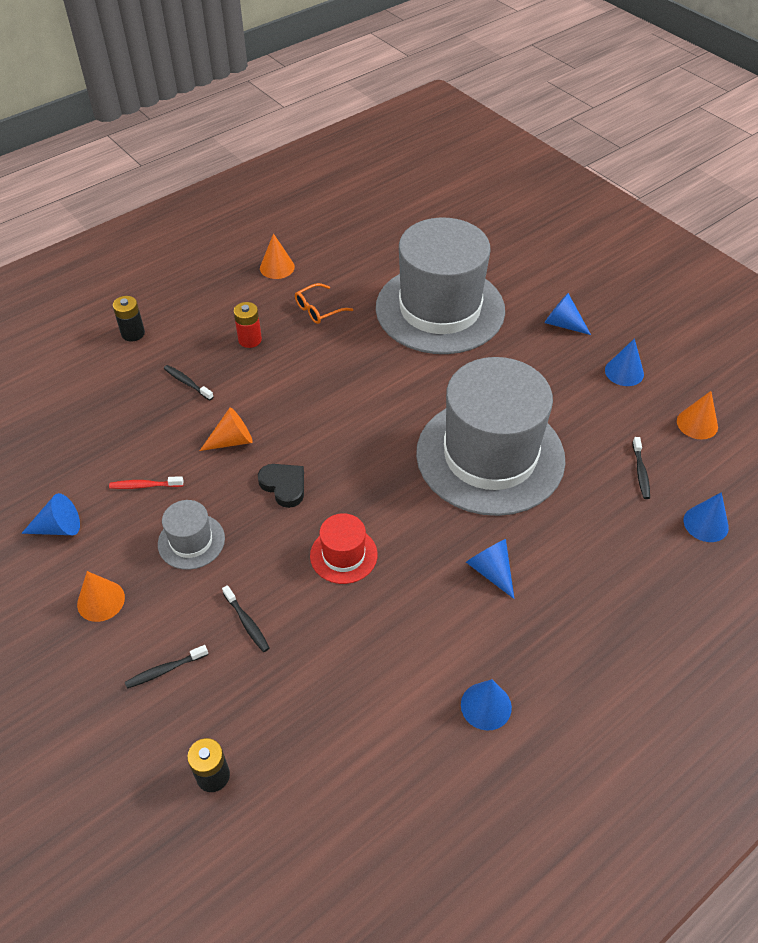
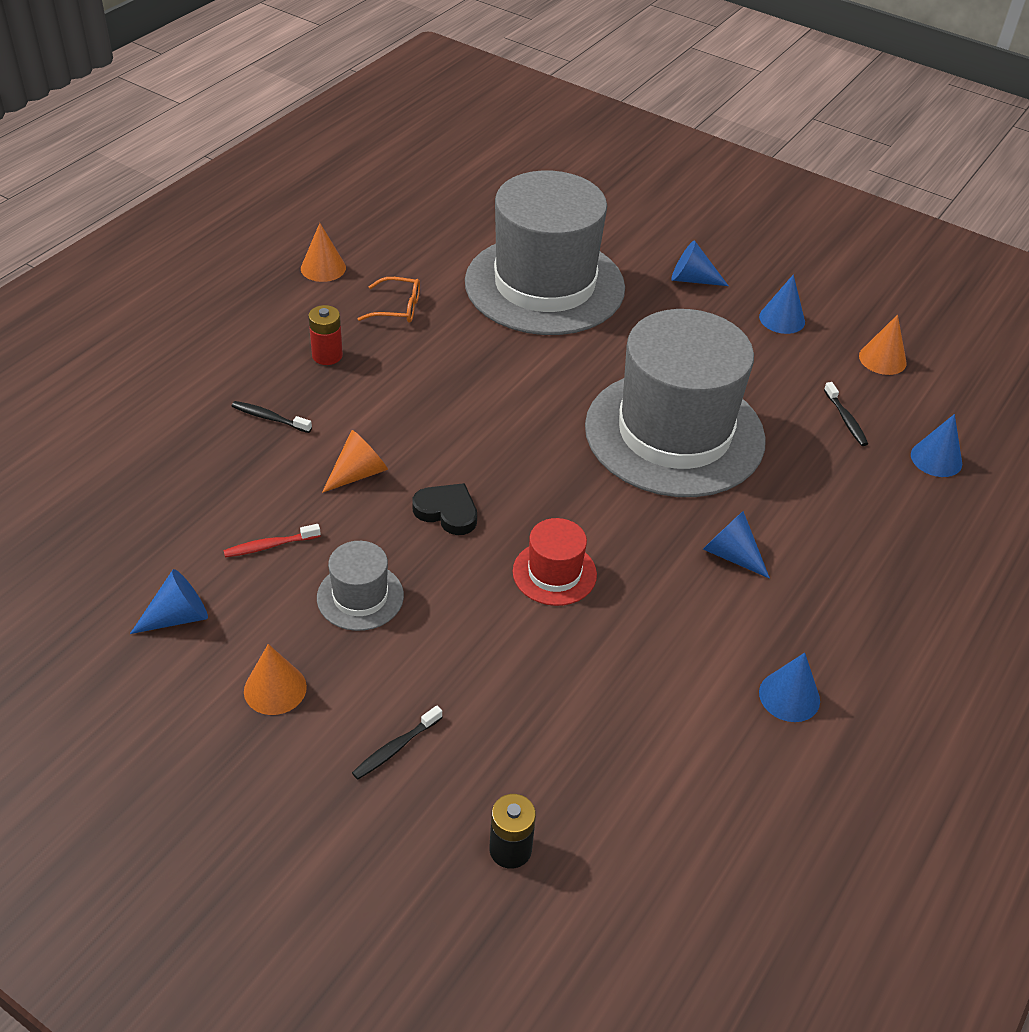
camera: 20 degrees left, 5 degrees down
black battery [113,296,145,341] -> none
black toothbrush [222,585,270,652] -> none
orange glasses [295,283,353,324] -> orange glasses turned 120 degrees counterclockwise [358,277,420,323]

